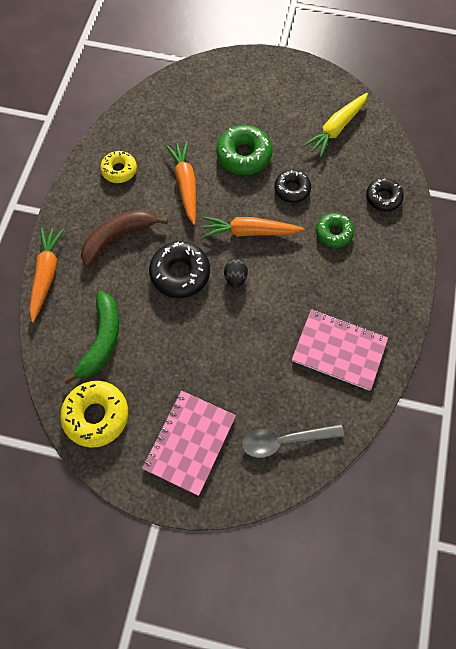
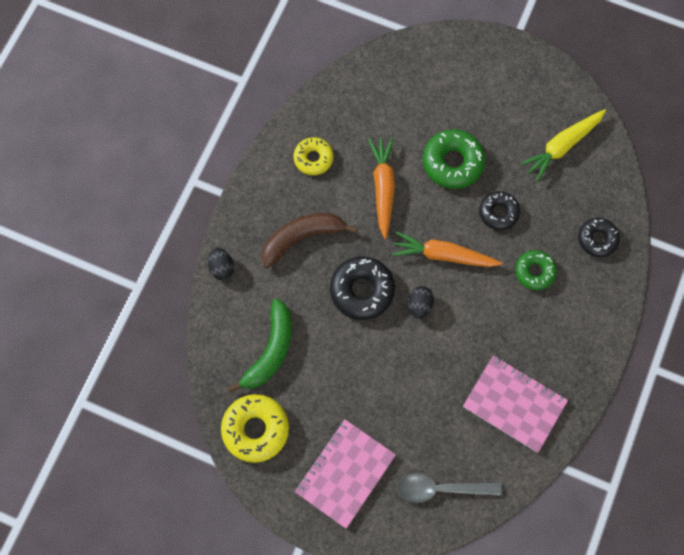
camera: 10 degrees right, 5 degrees up
orange carrot [29,227,65,322] -> black egg [208,248,234,280]

